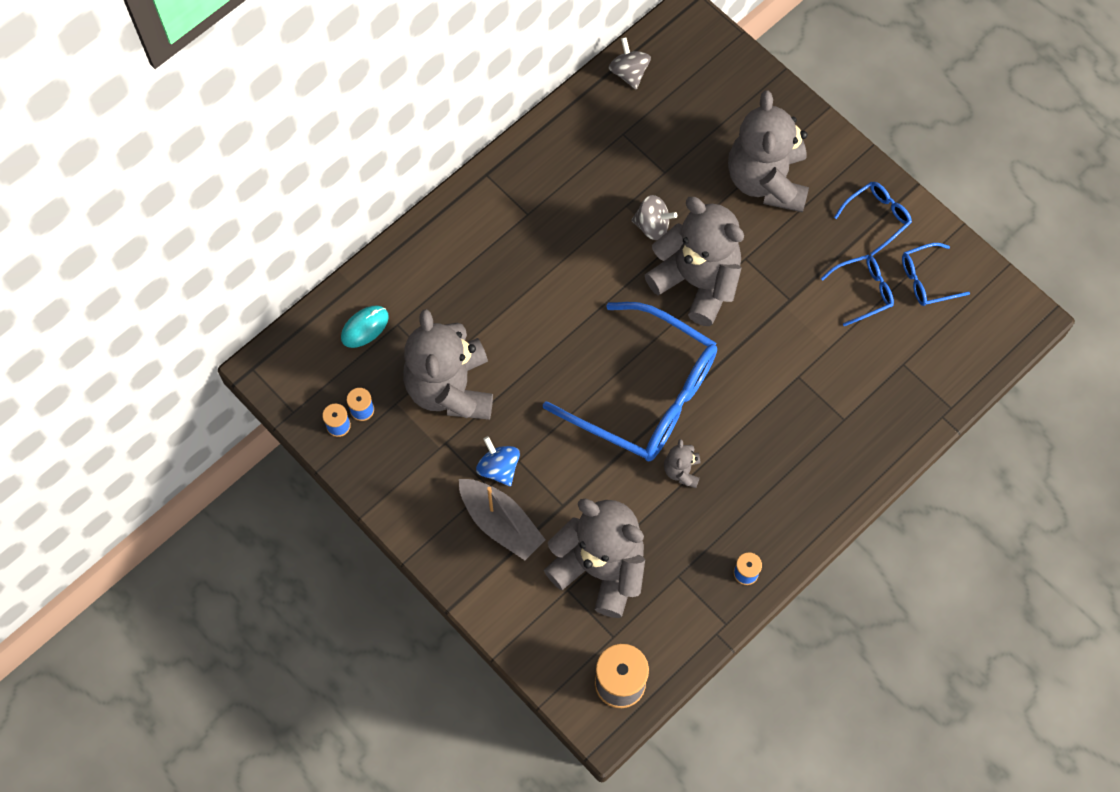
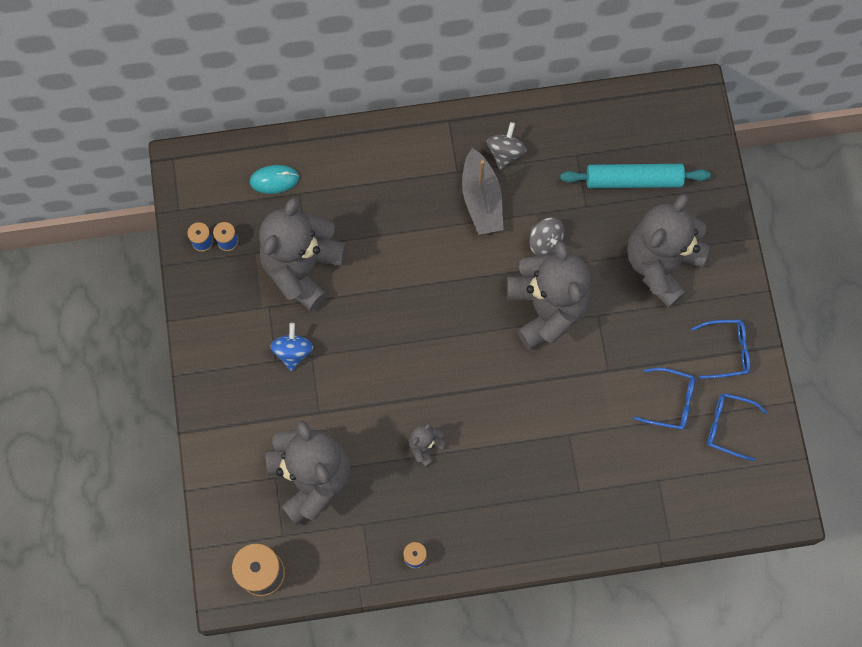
camera: 35 degrees right, 5 degrees up
grey boat [459,479,546,560] -> grey boat moved to [462,148,504,235]
blue glasses [543,302,717,461] -> none
grey spinning top [609,37,651,89] -> grey spinning top moved to [487,122,527,170]
none -> turquoise rolling pin [560,164,711,188]

